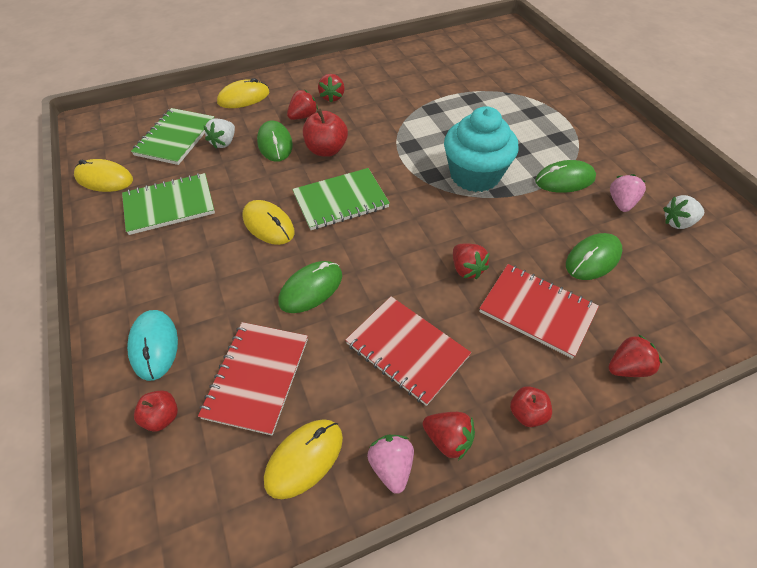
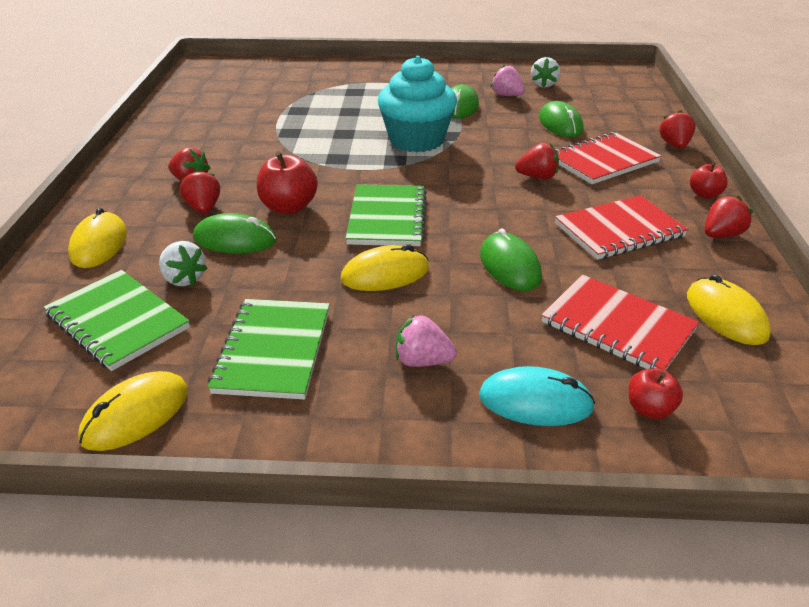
camera: 65 degrees left, 15 degrees down
pink strawberry [367,435,414,494] -> pink strawberry moved to [396,315,457,367]

